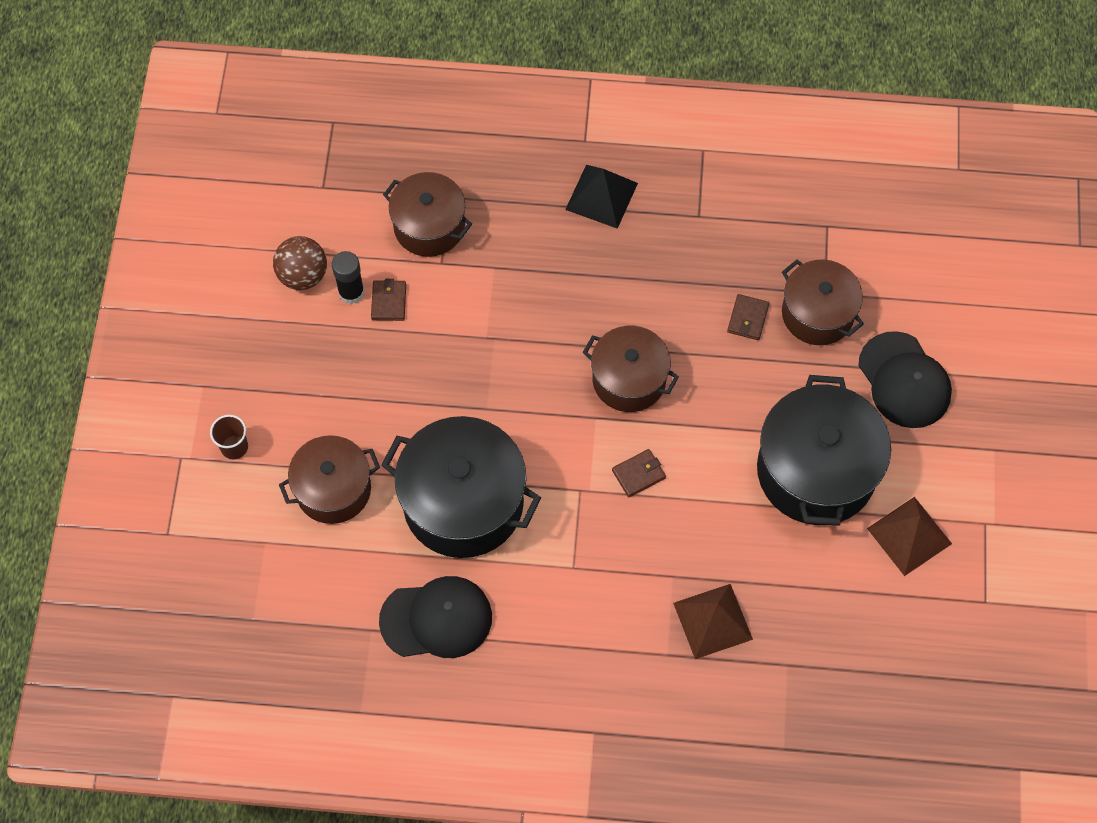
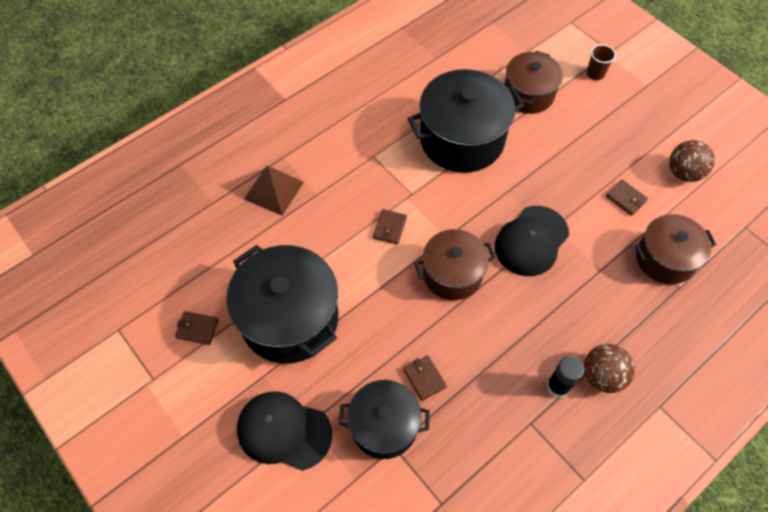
camera: 135 degrees right, 5 degrees down
black glue stick [332,251,365,304] -> black glue stick moved to [547,356,584,398]
black cap [379,576,492,658] -> black cap moved to [495,206,569,276]
black pyramid [565,165,638,229] -> brown ball [584,344,635,393]
brown pot [782,260,864,345] -> black pot [339,380,430,459]
brown pyramid [867,497,952,576] -> brown wallet [175,311,219,345]

